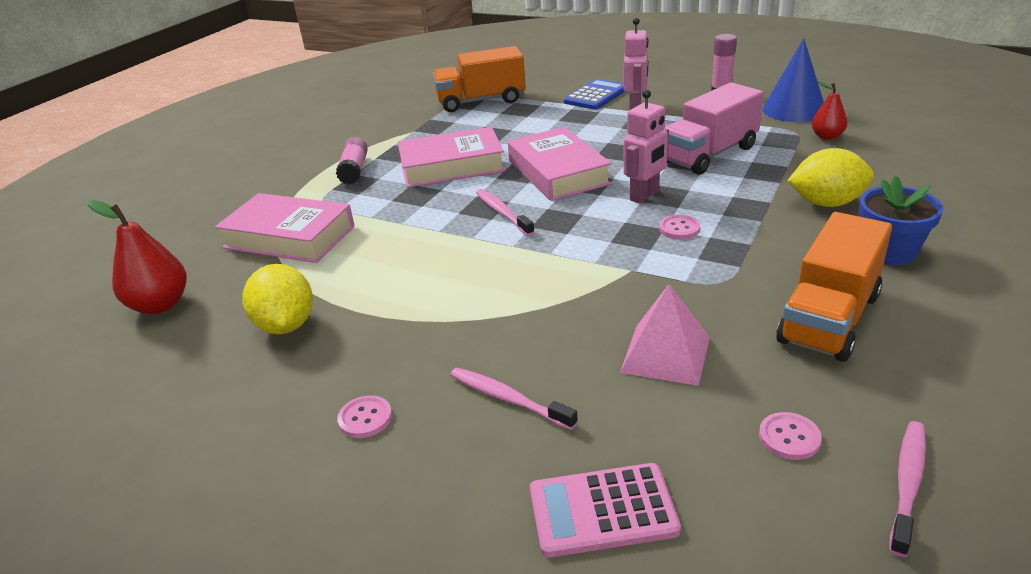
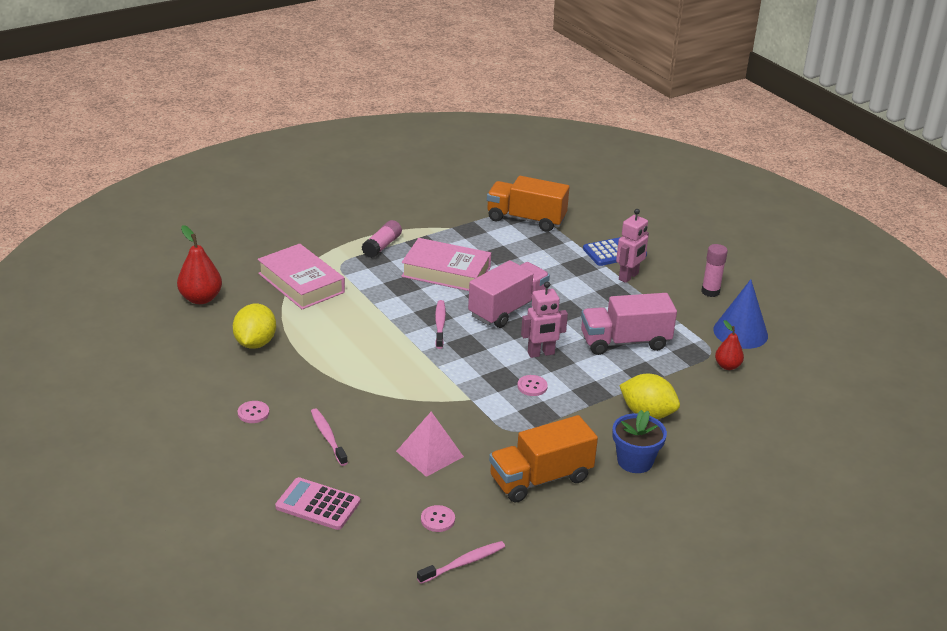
camera: 25 degrees right, 0 degrees up
pink book [508,127,612,201] -> pink truck [468,260,550,328]

